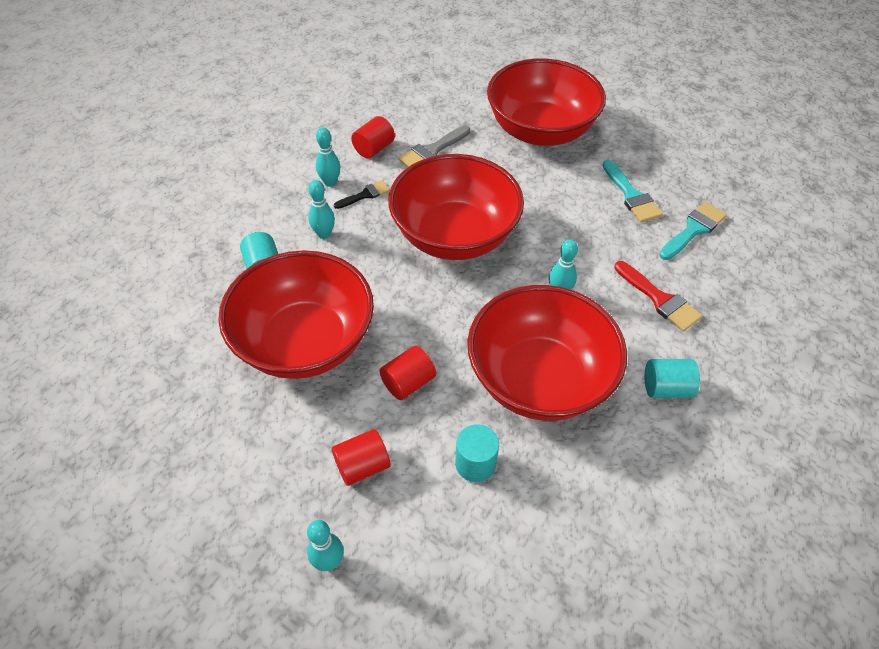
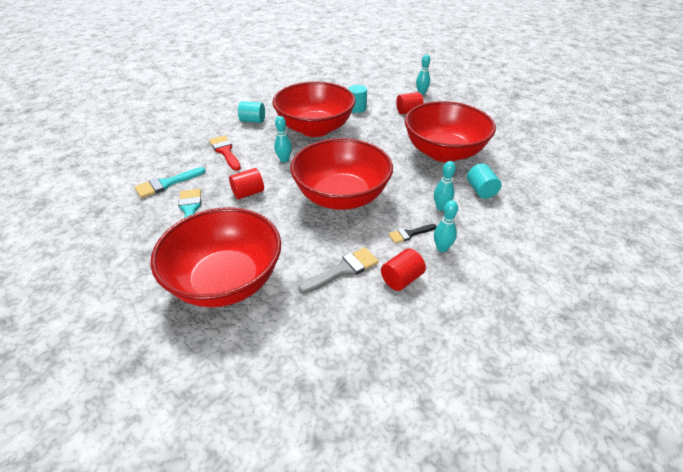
camera: 170 degrees left, 10 degrees down
red cylinder [380,346,436,400] -> red cylinder moved to [229,168,264,199]

